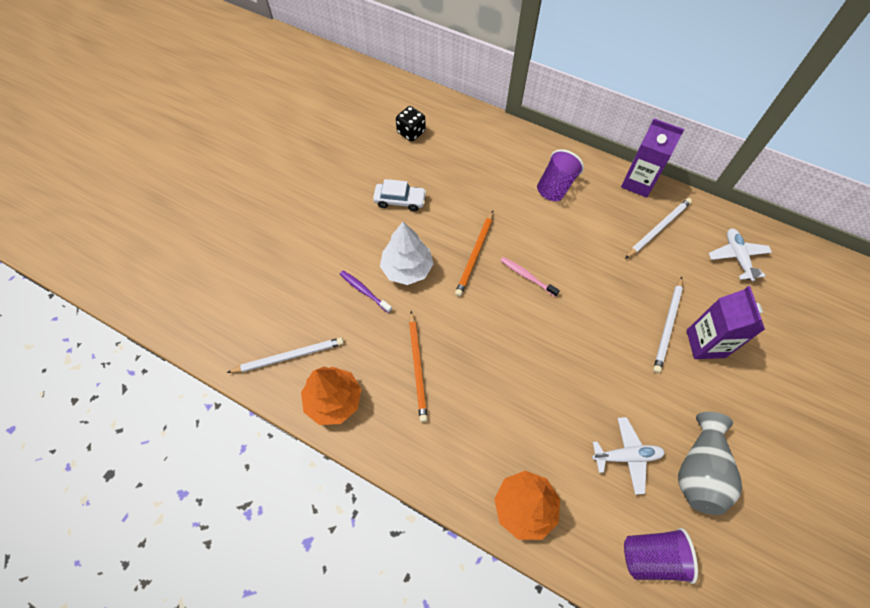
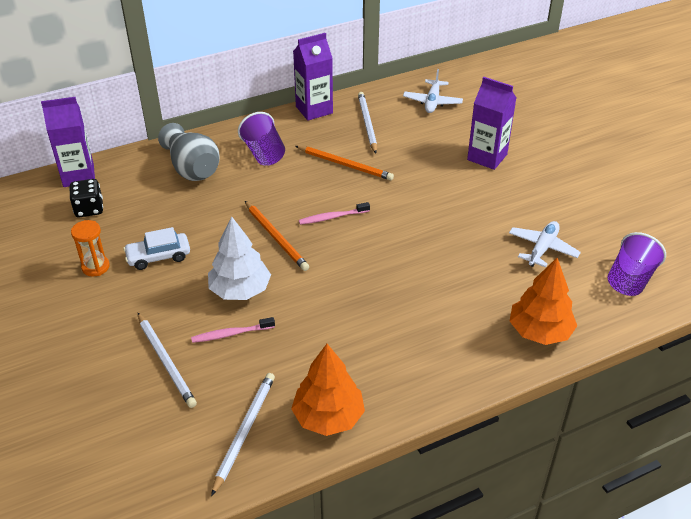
camera: 55 degrees left, 20 degrees down
purple toothbrush [340,270,392,313] -> pink toothbrush [191,317,275,343]
white car [373,179,427,211] -> white car turned 150 degrees counterclockwise [123,227,190,270]
orange pencil [409,311,428,422] -> orange pencil moved to [296,146,394,181]
white pencil [653,277,683,373] -> white pencil moved to [138,313,197,408]
grey vase [678,412,742,515] -> grey vase moved to [158,123,220,181]
white plane [708,229,772,281] -> white plane turned 105 degrees counterclockwise [403,69,463,113]
none -> purple carton [41,97,95,187]
none -> orange hourglass [71,220,110,276]

